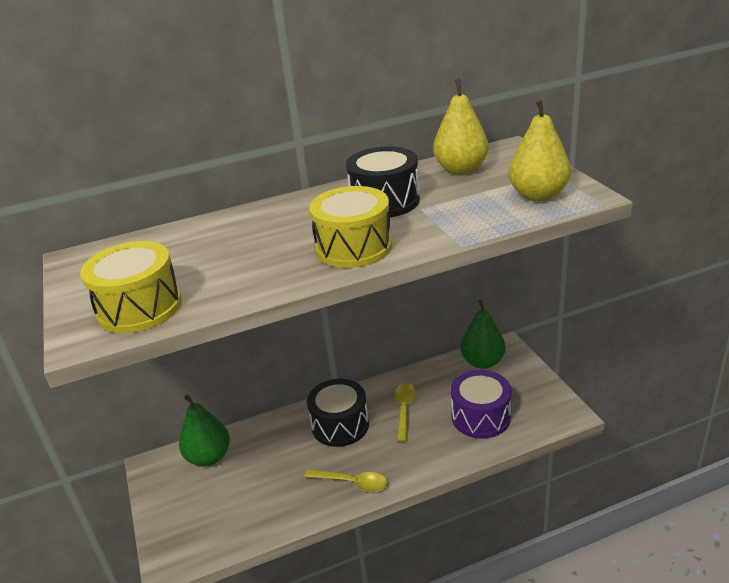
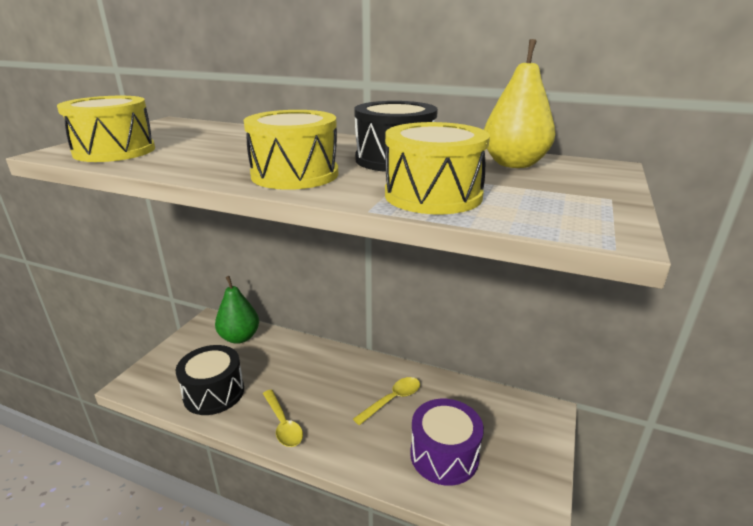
camera: 40 degrees right, 5 degrees down
black drum [307,379,369,447] -> black drum moved to [176,345,244,415]
green pear [460,299,506,369] -> none
yellow pear [509,99,571,202] -> none
none -> yellow drum [385,122,490,214]

